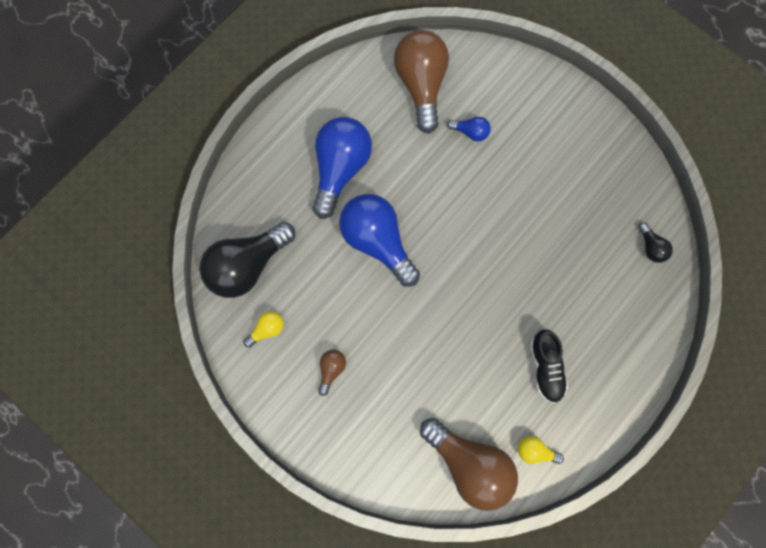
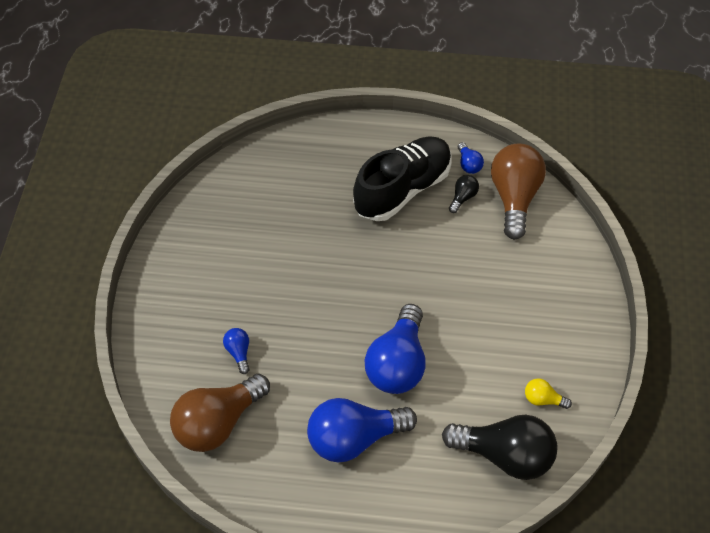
camera: 125 degrees left, 20 degrees down
brown light bulb [318,350,346,396] -> none
yellow light bulb [518,436,564,464] -> blue light bulb [458,142,484,174]
black shoe [530,329,568,403] -> black shoe [353,136,451,221], size x1.89
black light bulb [638,223,673,263] -> black light bulb moved to [449,175,479,213]

